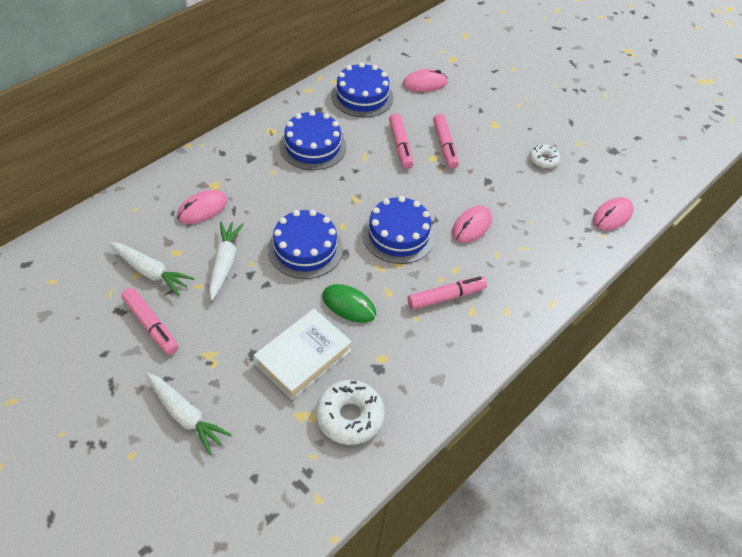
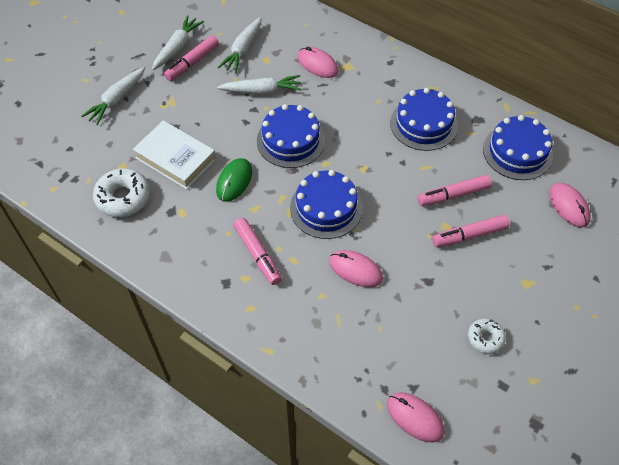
camera: 85 degrees right, 5 degrees up
none -> white carrot [152,15,204,70]

